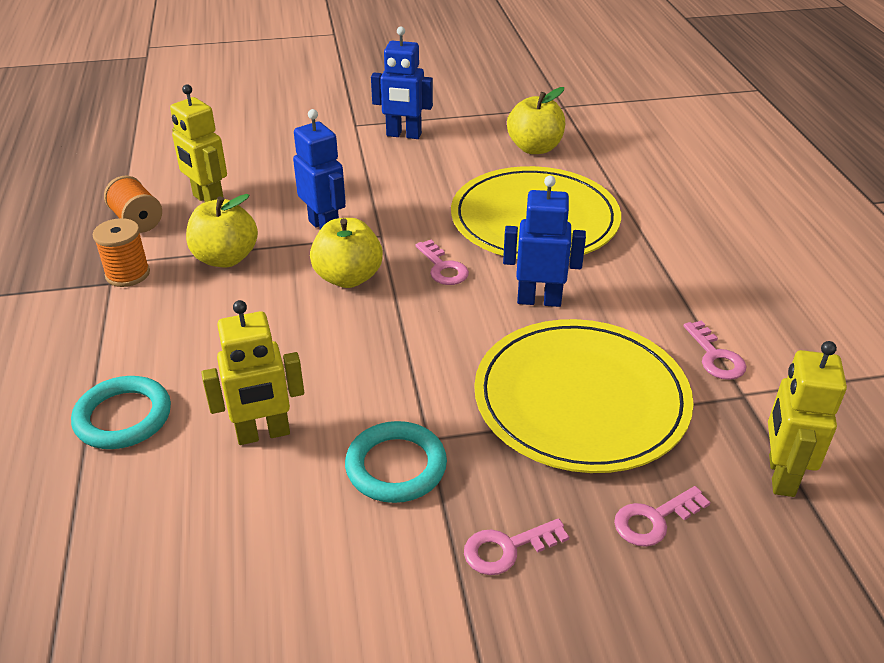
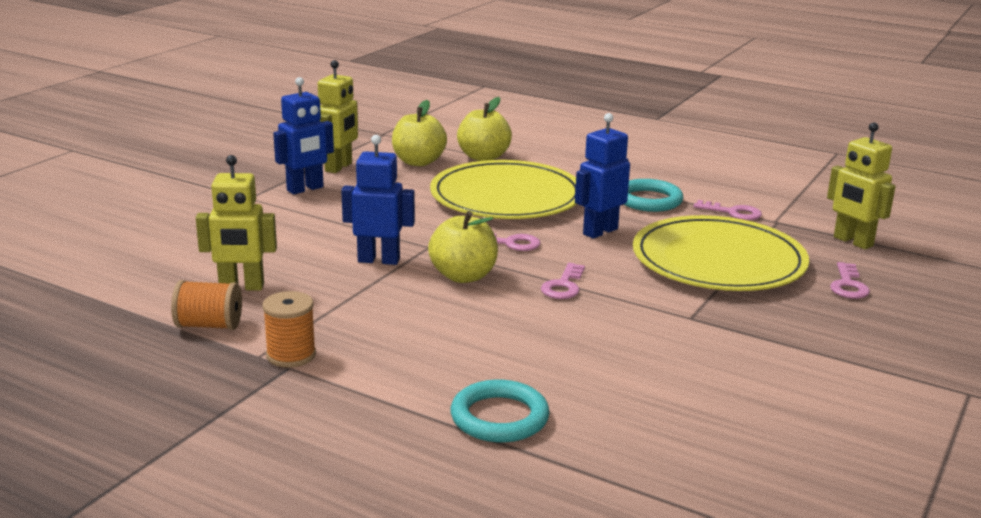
camera: 50 degrees left, 15 degrees down
yellow apple [186,194,258,267] -> yellow apple moved to [457,97,512,161]
yellow robot [202,300,304,445] -> yellow robot moved to [318,60,358,173]
turquoise ring [345,421,447,503] -> turquoise ring moved to [623,179,683,212]
pink key [464,518,569,575] -> pink key moved to [541,263,585,299]

